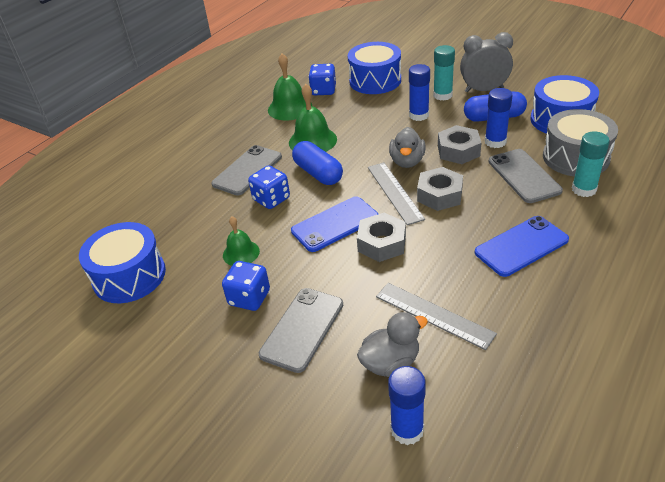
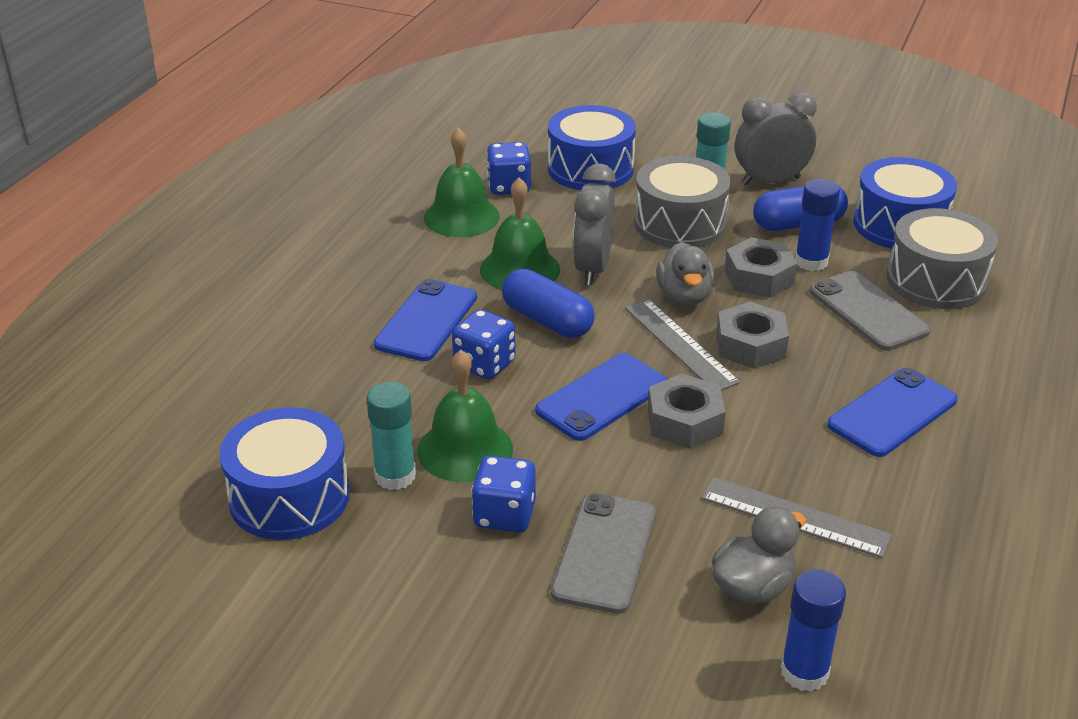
camera: 15 degrees left, 5 degrees down
grey phone [211,145,282,196] -> blue phone [374,279,477,361]
green bell [223,216,260,266] -> green bell [418,350,513,482], size x1.59
blue glue stick [409,64,430,121] -> grey drum [634,156,731,248]
turquoise glue stick [572,132,610,197] -> turquoise glue stick moved to [366,381,416,490]
none -> grey clock [573,163,616,285]

